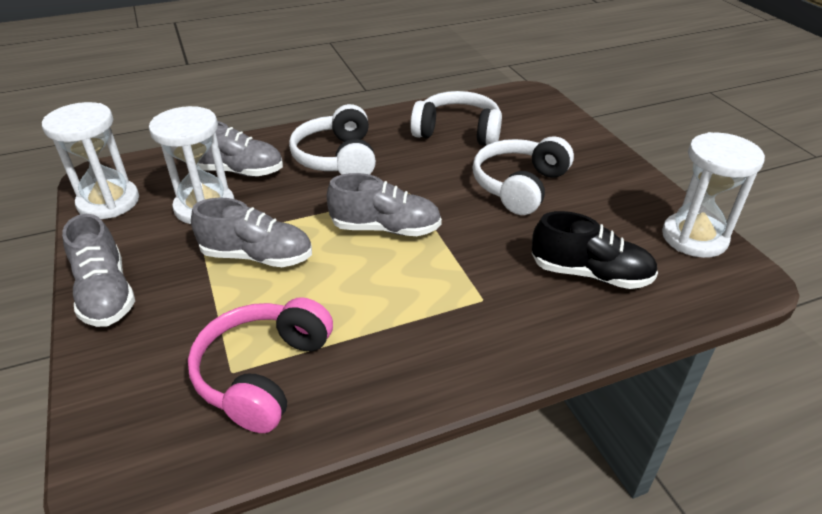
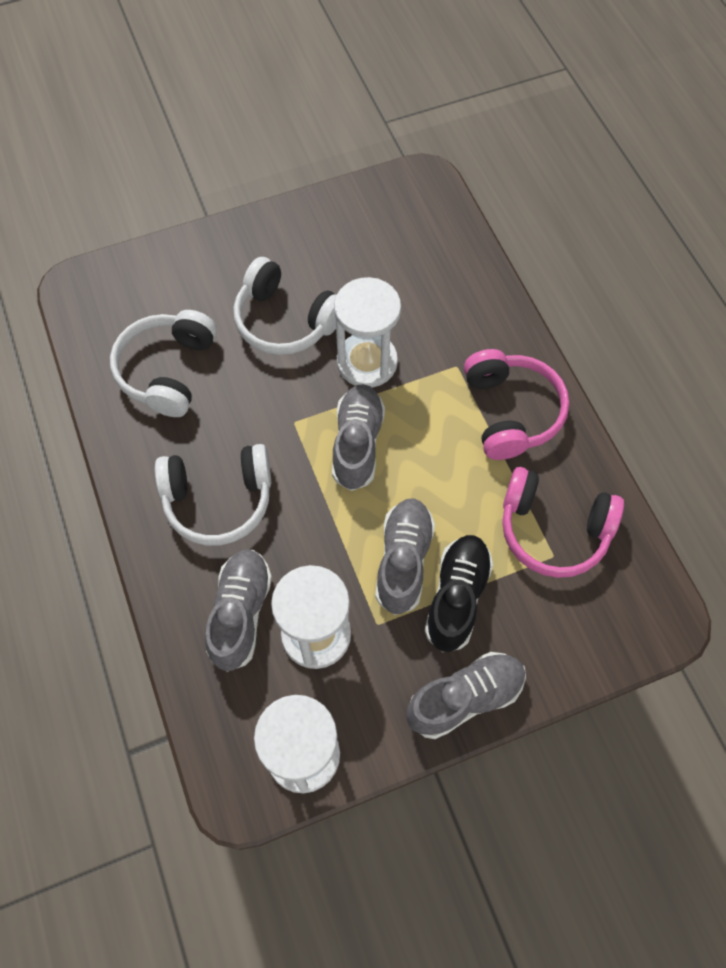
camera: 90 degrees left, 25 degrees up
black shoe [532,211,658,289] -> black shoe moved to [425,535,493,652]
white hourglass [662,132,765,258] -> white hourglass moved to [334,277,401,388]
none -> pink headphones [464,349,569,460]

